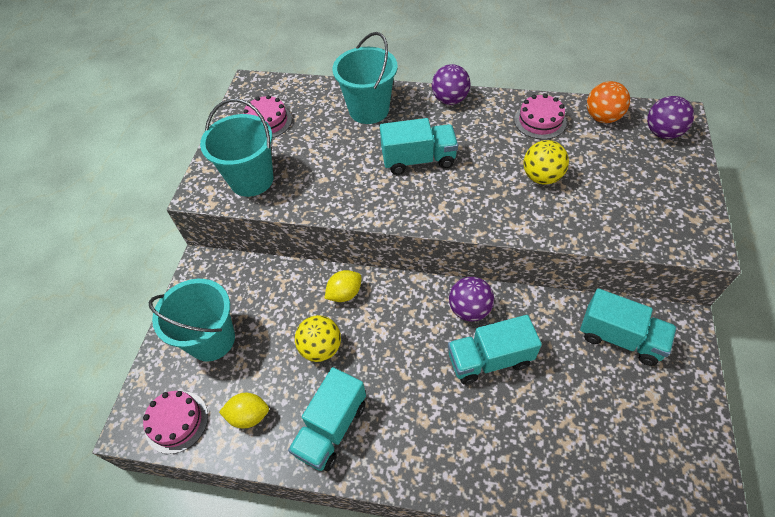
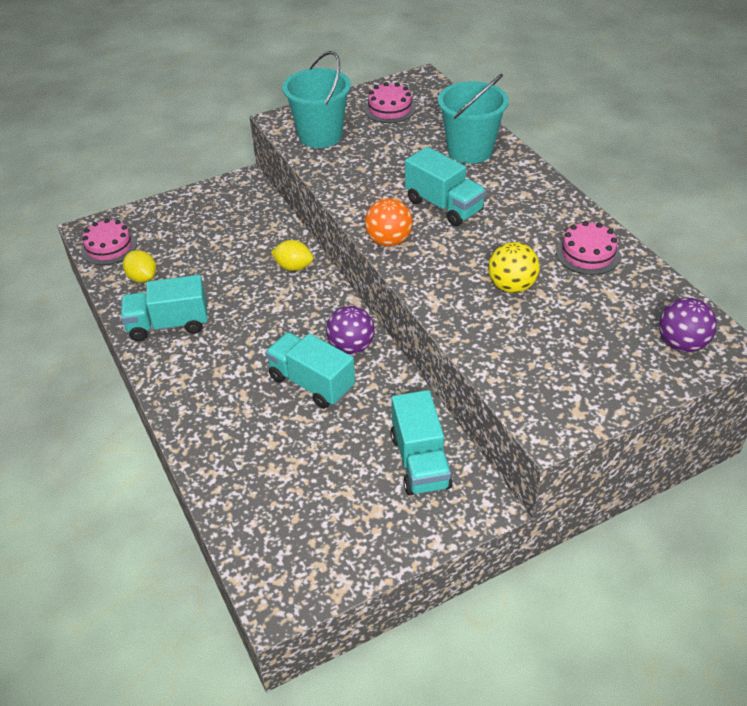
camera: 50 degrees right, 10 degrees down
turquoise bucket [149,279,235,361] -> none
yellow ball [295,315,341,362] -> none
purple ball [432,64,470,105] -> none
orange ball [587,81,630,123] -> orange ball moved to [365,198,413,247]

